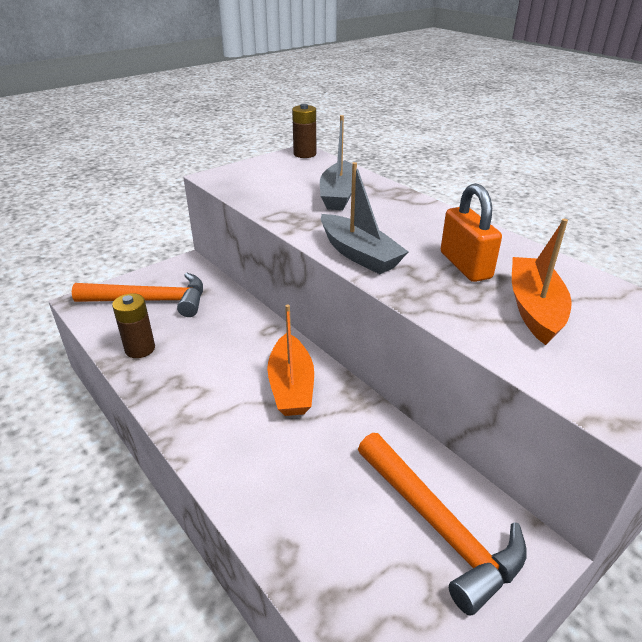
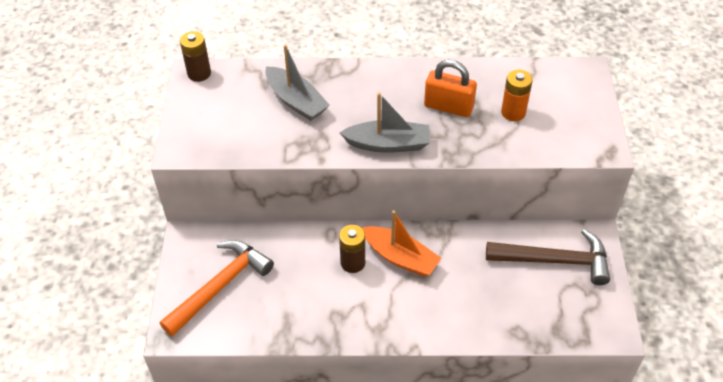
camera: 50 degrees left, 15 degrees up
brown battery [112,293,155,358] -> brown battery moved to [339,225,365,273]
orange hammer [358,433,527,616] -> brown hammer [486,229,610,285]
orange boat [512,219,572,345] -> orange battery [501,70,533,121]

